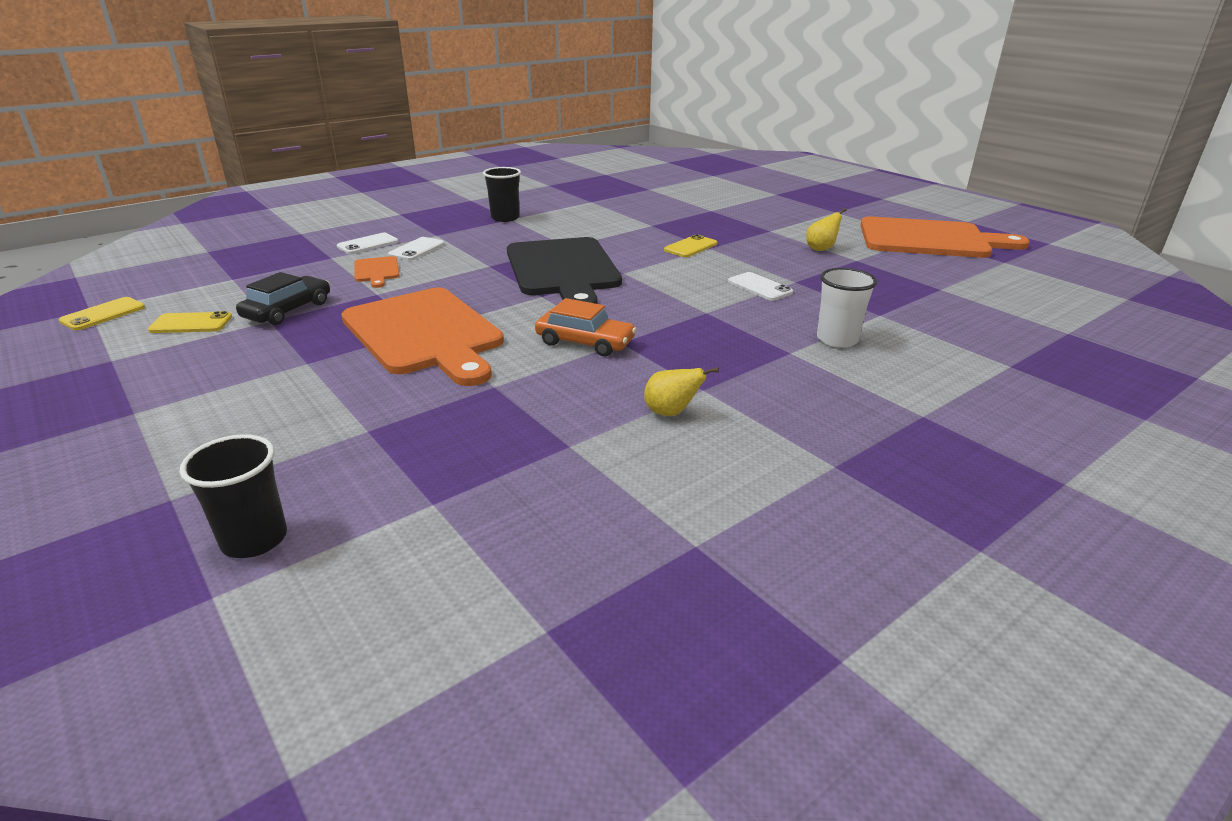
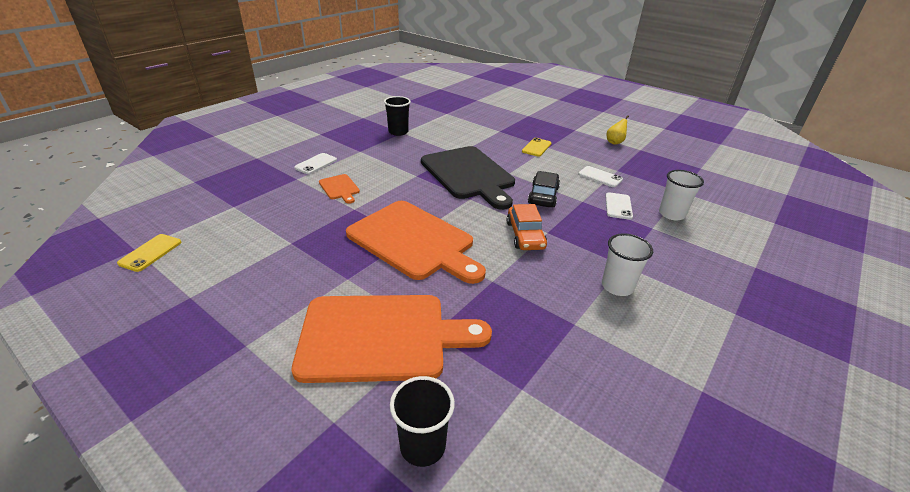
camera: 15 degrees left, 5 degrees up
yellow phone [148,311,232,333] -> none
black car [236,272,330,325] -> black car moved to [528,171,560,207]
white phone [388,237,445,261] -> white phone moved to [605,192,633,220]
orange car [535,298,637,356] -> orange car turned 75 degrees clockwise [507,204,547,250]
yellow pear [644,367,719,416] -> white cup [602,233,653,296]
orange cutting board [860,216,1030,258] -> orange cutting board moved to [292,295,492,383]

